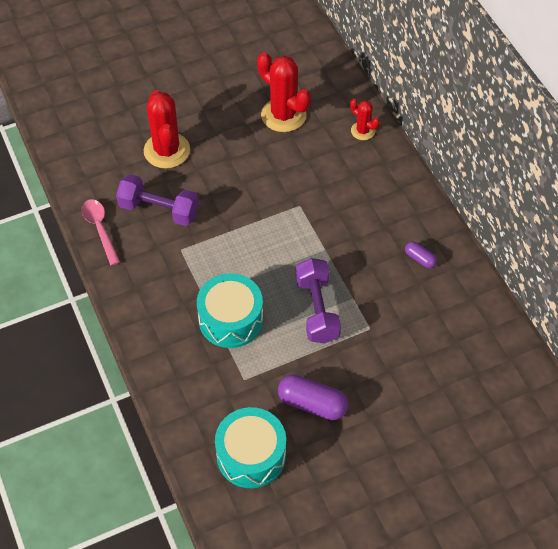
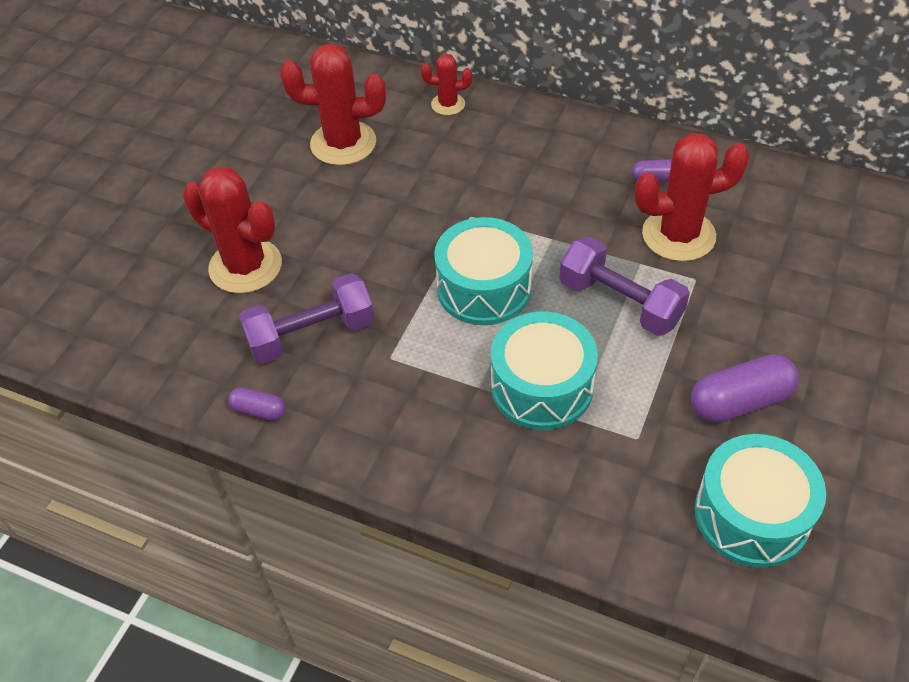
camera: 40 degrees left, 5 degrees down
pink spoon [82,199,120,266] -> purple capsule [228,387,285,421]
none -> turquoise drum [434,217,533,325]
none -> red cactus [634,133,750,262]

